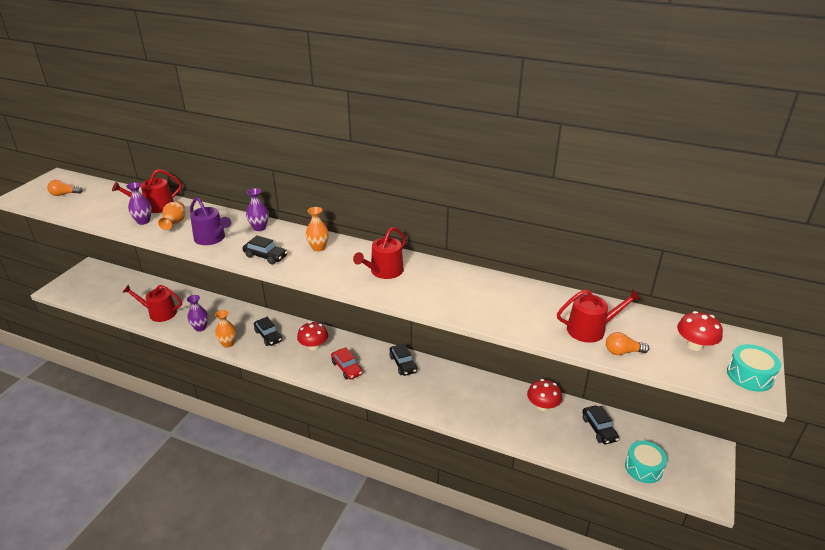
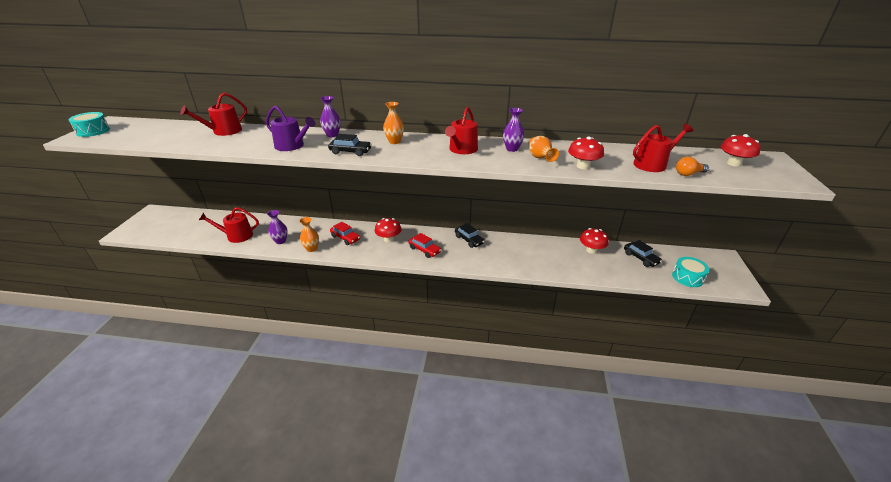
camera: 15 degrees left, 0 degrees up
orange light bulb [47,180,83,196] -> none
purple vase [126,182,152,225] -> purple vase moved to [503,108,525,152]
orange vase [158,201,185,230] -> orange vase moved to [528,136,559,162]
black car [254,317,282,346] -> red car [330,222,360,245]
turquoise drum [727,344,781,392] -> turquoise drum moved to [68,112,110,137]
none -> red mushroom [568,136,604,169]

